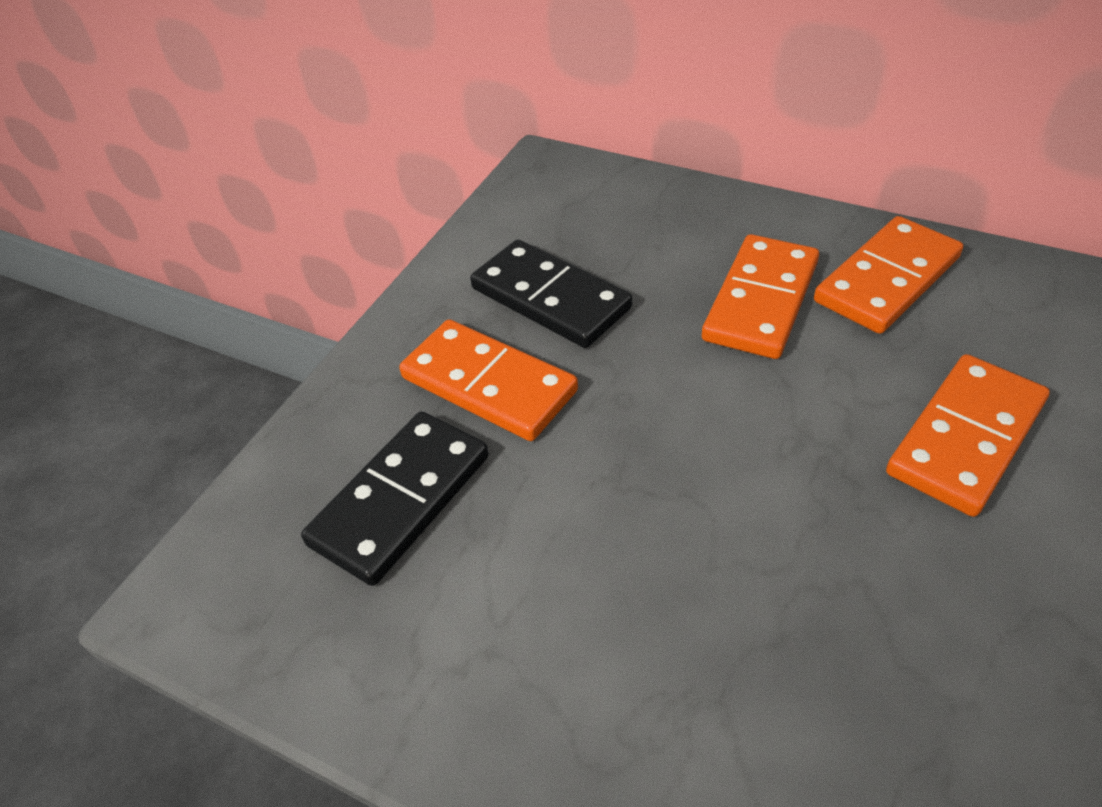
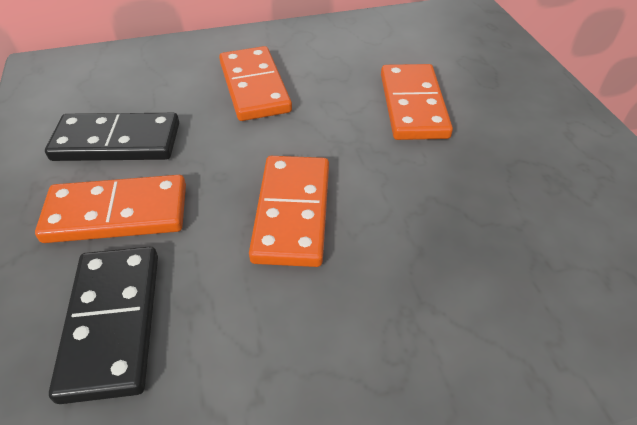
camera: 45 degrees left, 0 degrees up
orange domino [814,216,963,334] -> orange domino moved to [249,156,329,267]

